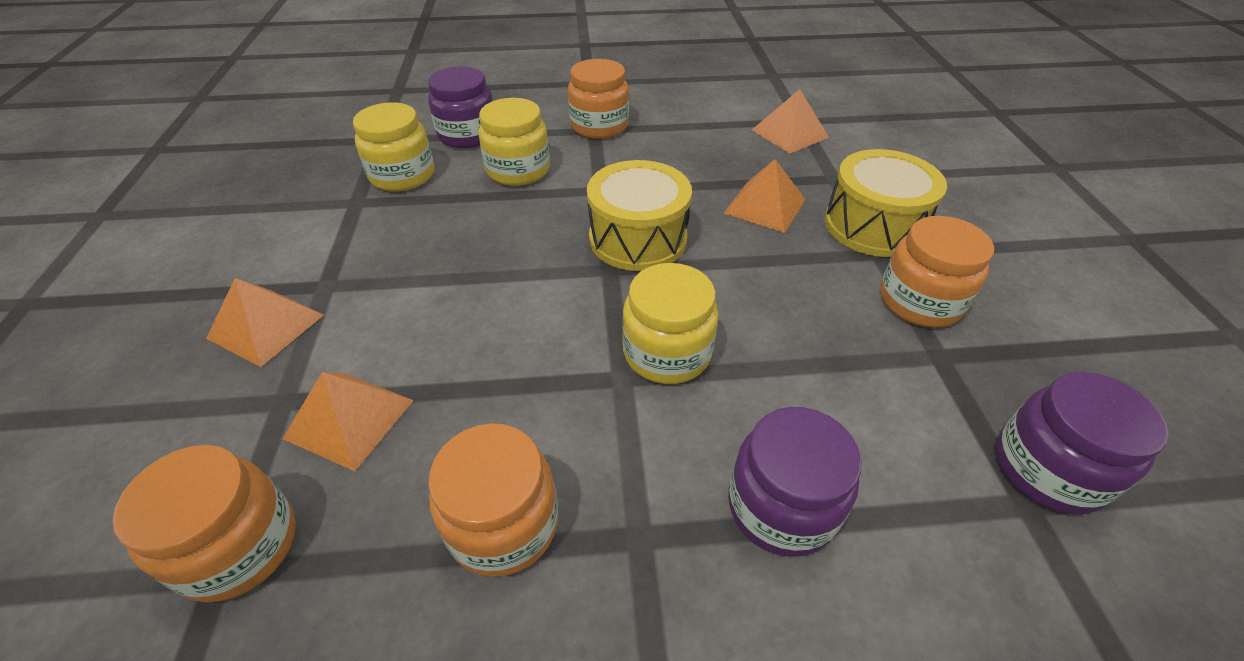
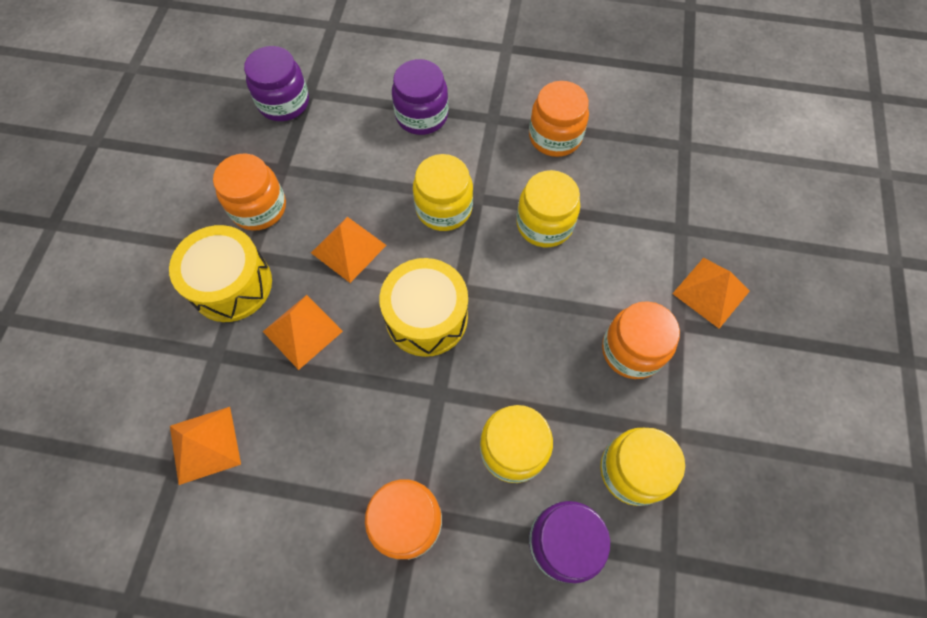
camera: 165 degrees left, 20 degrees up
orange jar [113,445,296,602] -> orange jar moved to [602,301,680,379]
orange pyramid [283,372,414,471] -> orange pyramid moved to [311,217,386,283]
none -> yellow jar [516,170,580,247]

